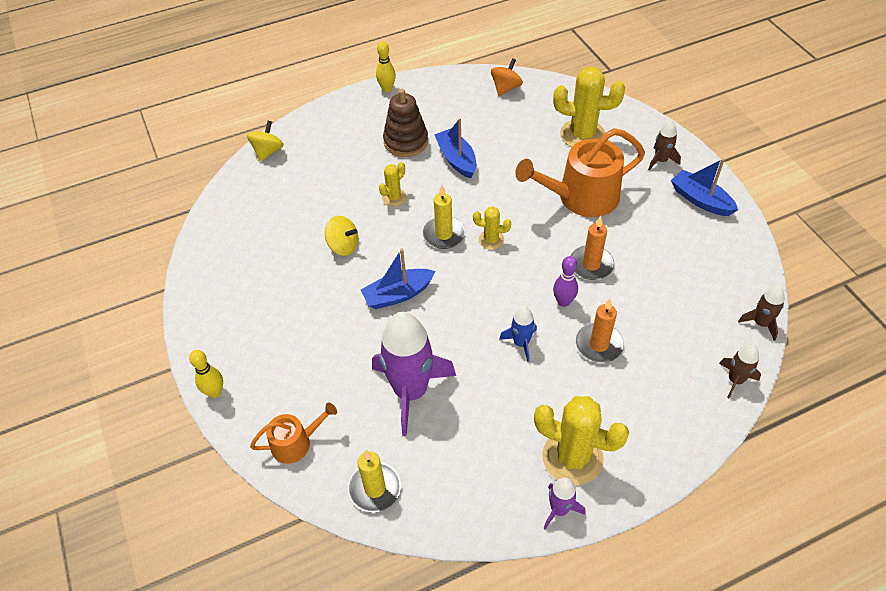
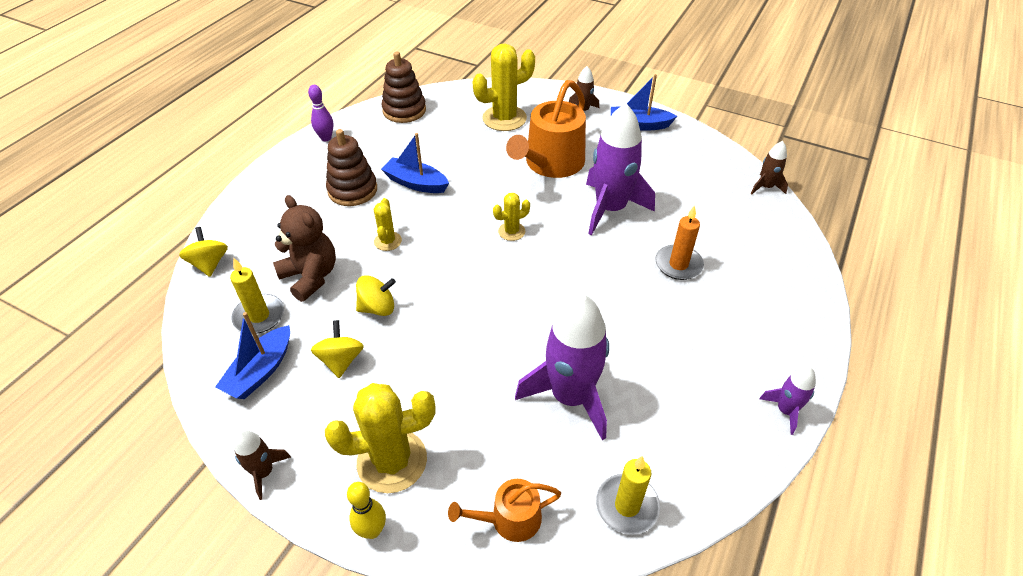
camera: 40 degrees left, 5 degrees down
orange watering can [250,403,337,464] -> orange watering can turned 135 degrees counterclockwise [448,479,561,542]
blue boat [361,248,436,309] -> blue boat moved to [215,312,290,399]
yellow bowling pin [376,41,396,92] -> none
yellow candle [423,186,465,249] -> yellow candle moved to [230,258,284,334]
orange spinning top [491,58,523,96] -> brown stacking toy [381,52,426,123]
blue rocket [499,306,537,362] -> none
yellow cactus [534,396,629,485] -> yellow cactus moved to [325,383,436,493]
purple bowling pin [553,256,578,307] -> purple bowling pin moved to [308,85,333,141]
orange candle [571,216,614,280] -> purple rocket [586,103,655,235]
brown rocket [719,344,761,398] -> brown rocket moved to [234,430,291,500]
none -> brown teddy bear [273,195,336,302]
none -> yellow spinning top [311,320,364,378]

